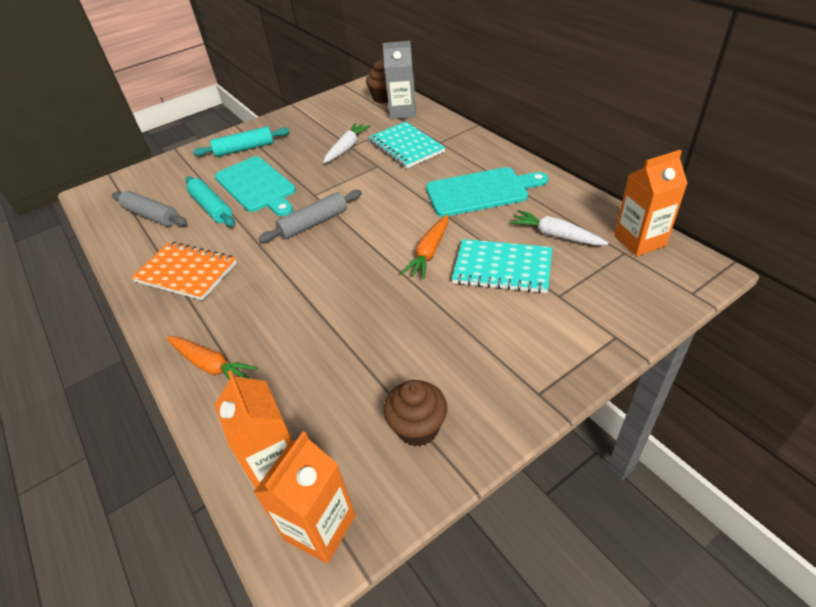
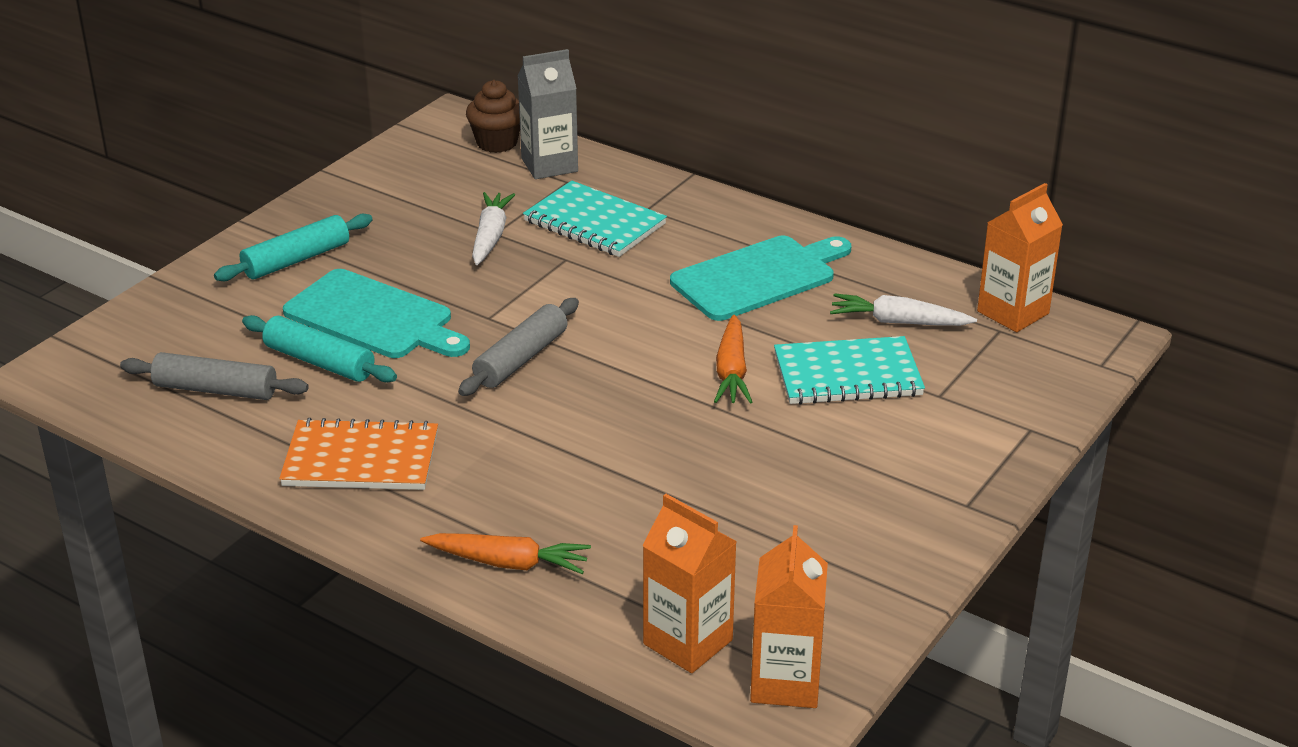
camera: 25 degrees left, 10 degrees down
brown cupcake [383,380,447,447] -> none

